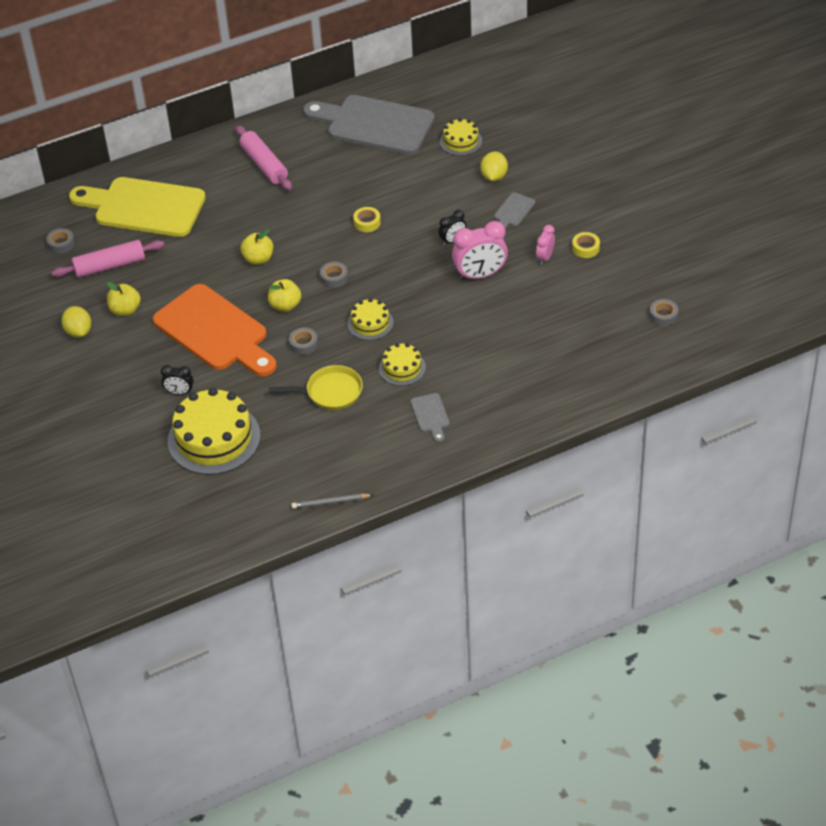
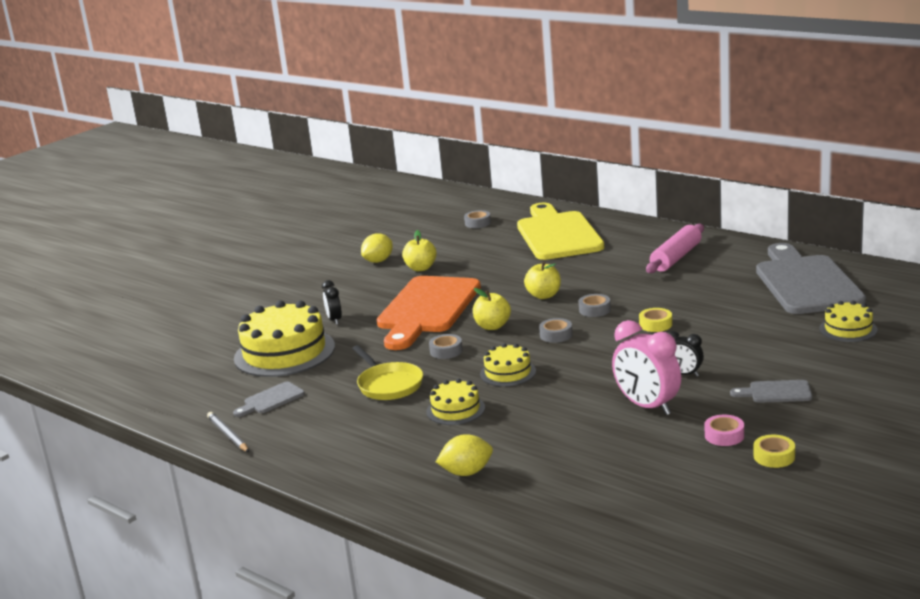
camera: 65 degrees right, 25 degrees down
pink rolling pin [52,240,165,278] -> none
grey cutting board [411,393,450,443] -> grey cutting board moved to [233,382,305,417]
yellow lemon [480,151,508,181] -> yellow lemon moved to [436,434,493,476]
pink clock [536,225,555,265] -> pink tape [704,415,744,446]
grey tape [650,299,678,326] -> grey tape moved to [579,294,611,317]

